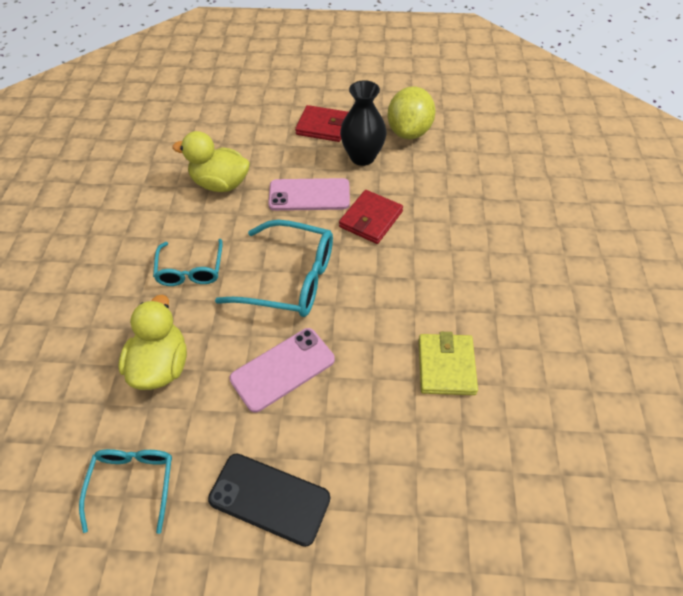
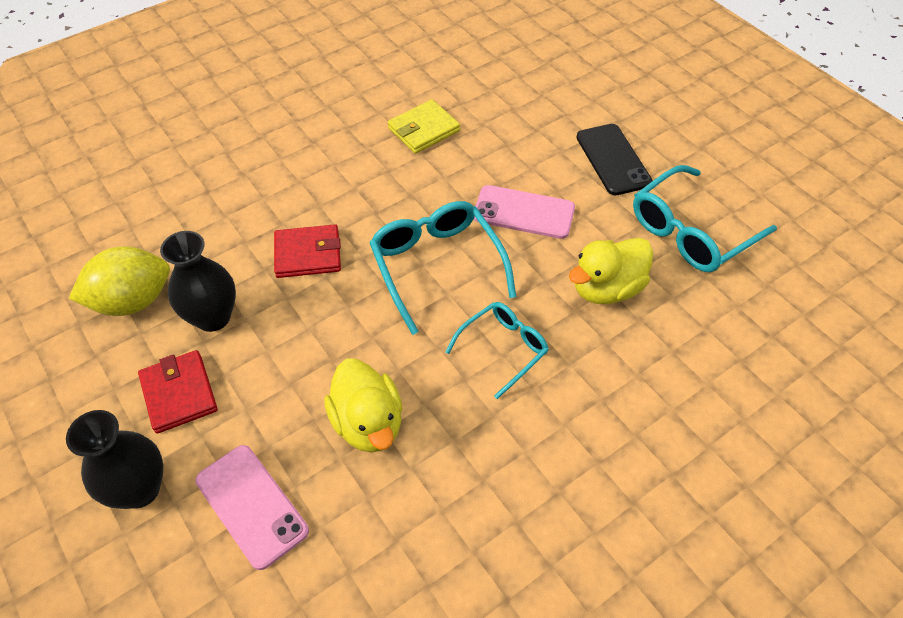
camera: 130 degrees left, 0 degrees up
turquoise glasses [79,449,172,534] -> turquoise glasses [633,165,777,272], size x1.60
pink phone [268,178,350,211] -> pink phone moved to [195,445,309,570]
none -> black vase [66,410,163,509]

